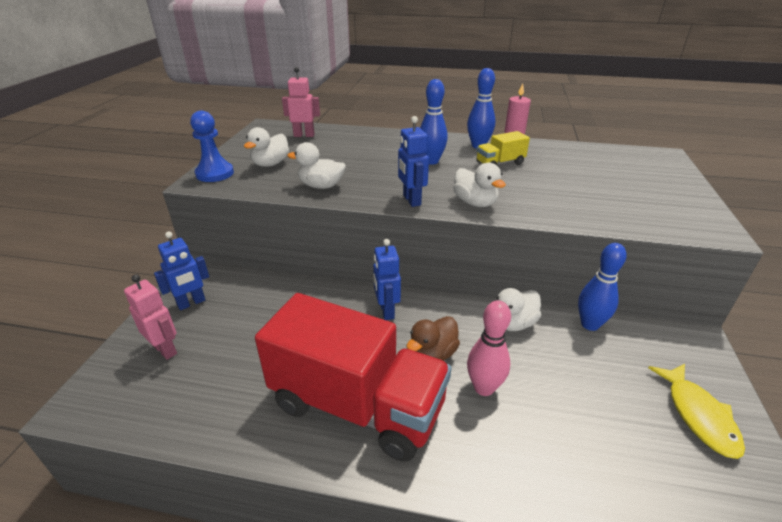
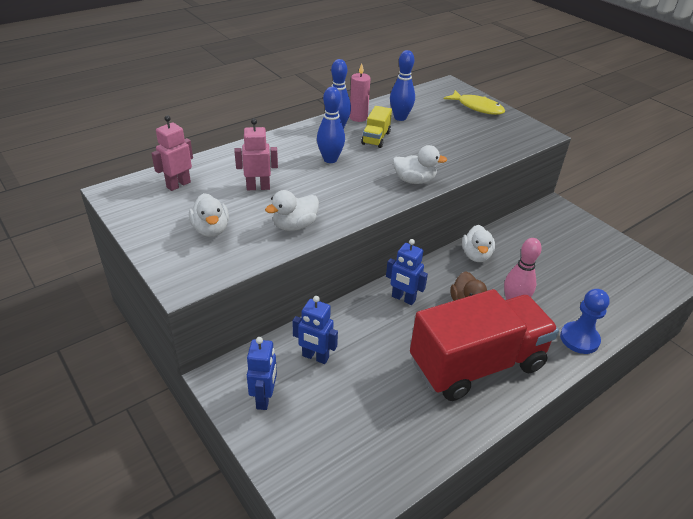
camera: 50 degrees left, 5 degrees up
pink robot [124,274,177,360] -> pink robot moved to [234,119,278,190]
blue pawn [190,111,234,182] -> blue pawn moved to [560,289,610,354]
blue robot [398,116,429,207] -> blue robot moved to [292,296,338,364]
blue bowling pin [578,243,627,331] -> blue bowling pin moved to [390,50,415,121]
yellow fish [648,364,745,459] -> yellow fish moved to [444,90,505,115]

